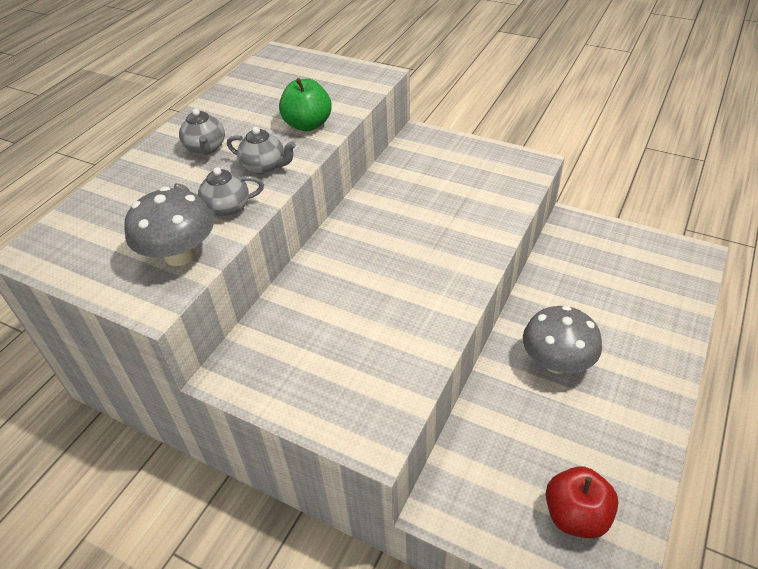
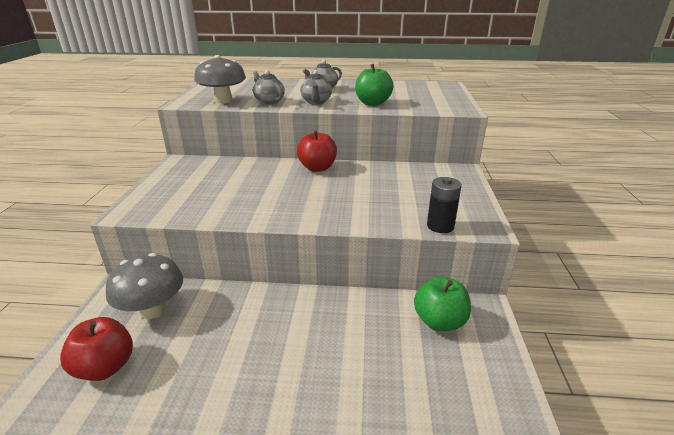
camera: 65 degrees right, 15 degrees down
grey mushroom [523,305,602,374] -> grey mushroom moved to [106,253,183,319]
none -> red apple [297,130,337,172]
none -> green apple [414,276,471,331]
none -> black battery [427,177,462,233]

